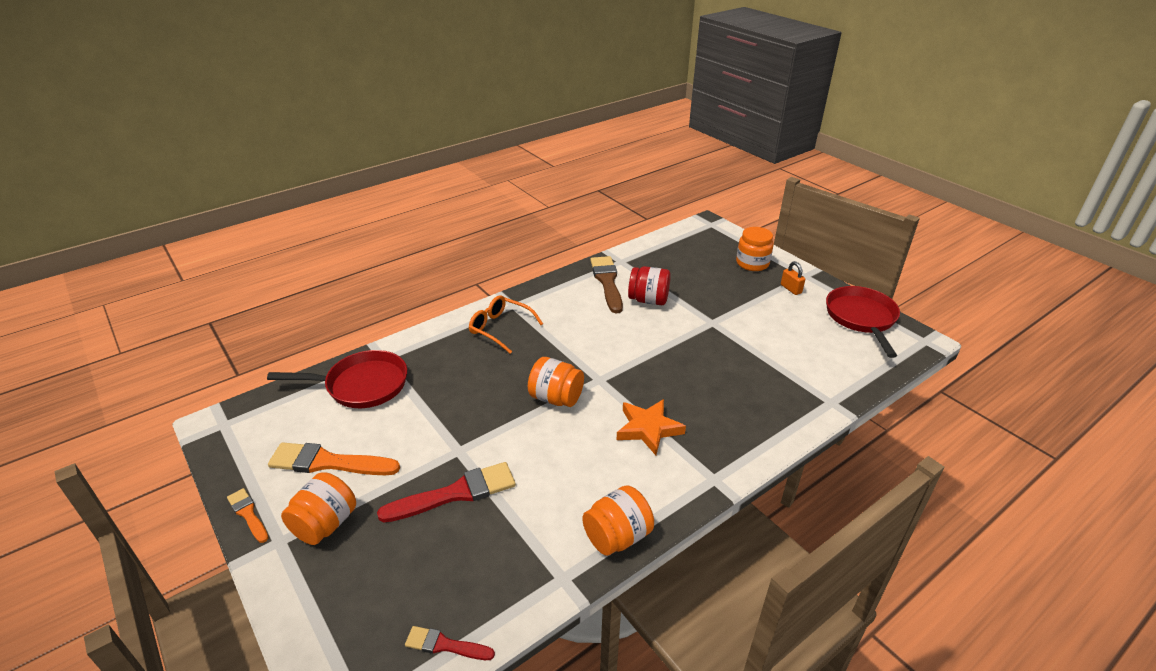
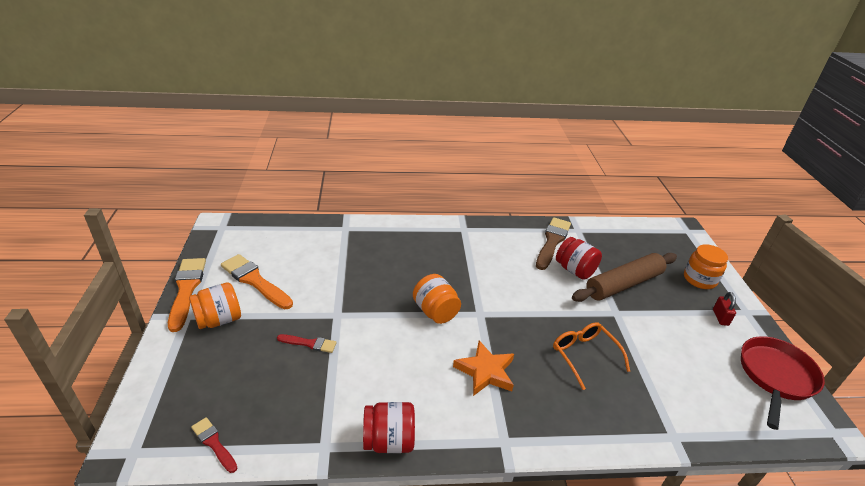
camera: 30 degrees right, 0 degrees up
orange brush [227,488,268,543] -> orange brush [168,258,206,332], size x1.83
red pan [267,350,407,408] -> none
red brush [377,462,516,523] -> red brush [277,334,337,353], size x0.55
orange glasses [469,295,543,354] -> orange glasses moved to [553,322,630,390]
orange jar [582,485,654,556] -> red jar [363,402,415,453]
orange padlock [781,261,805,295] -> red padlock [713,292,736,326]
none -> brown rolling pin [572,253,677,302]

